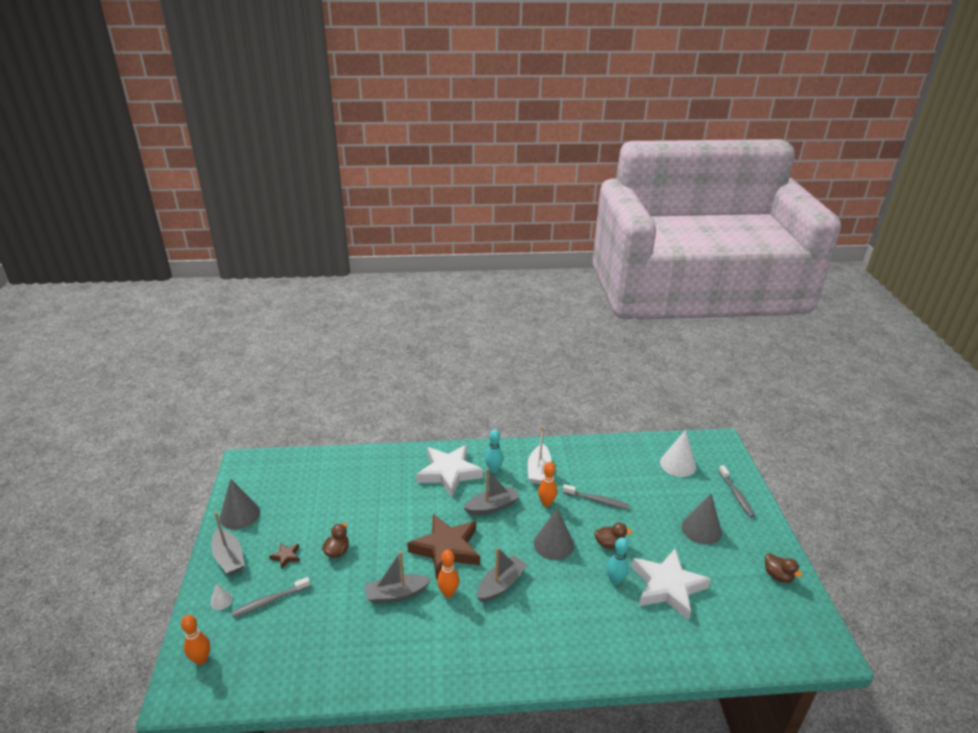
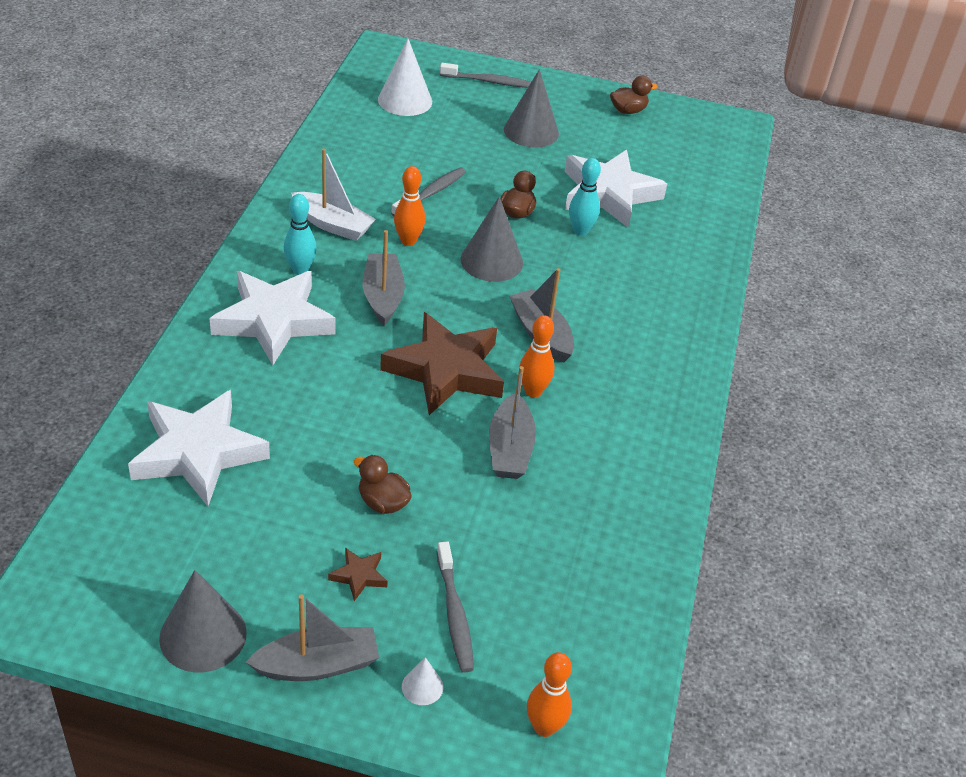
camera: 75 degrees left, 10 degrees up
none -> white star [128,390,270,506]

